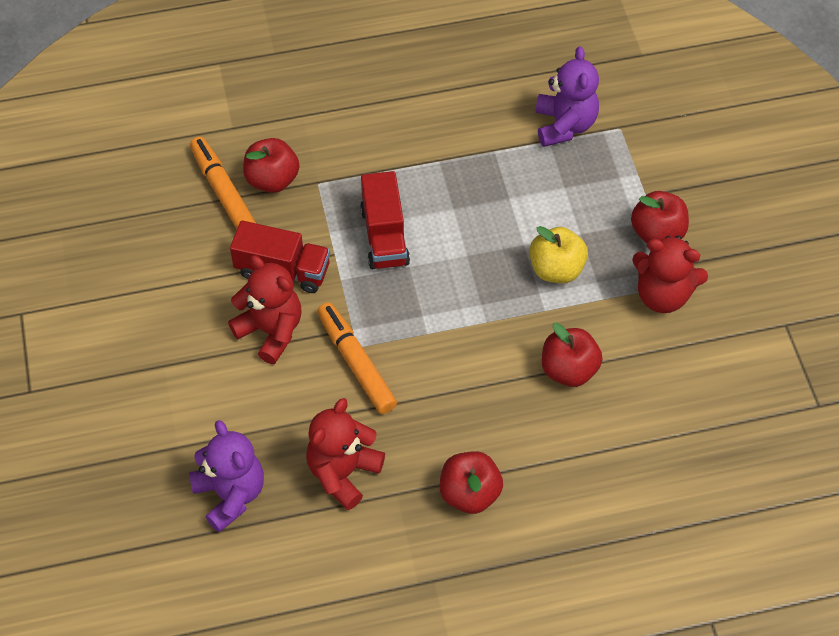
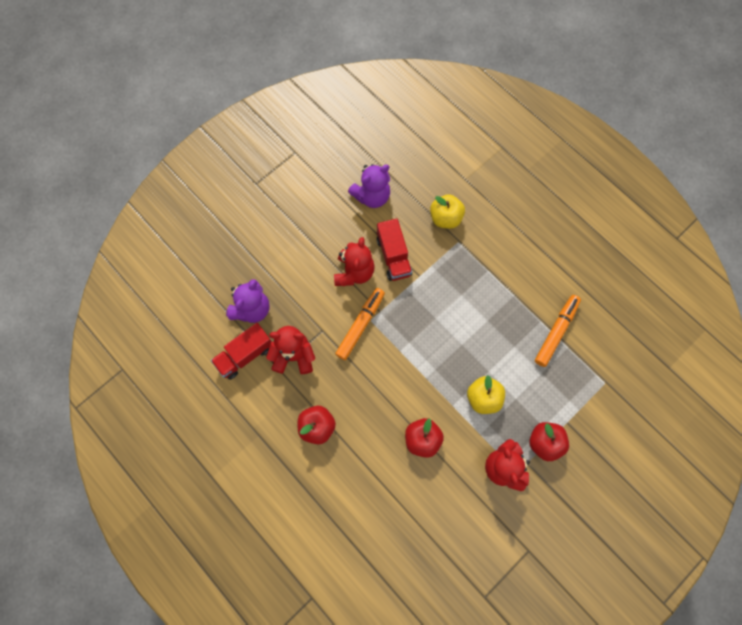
camera: 60 degrees right, 15 degrees up
orange marker [190,137,257,229] -> orange marker moved to [535,295,581,367]
red apple [243,138,299,193] -> yellow apple [430,194,465,229]
red truck [360,171,410,270] -> red truck moved to [211,323,272,380]
purple teddy bear [535,46,599,147] -> purple teddy bear moved to [348,164,390,208]

